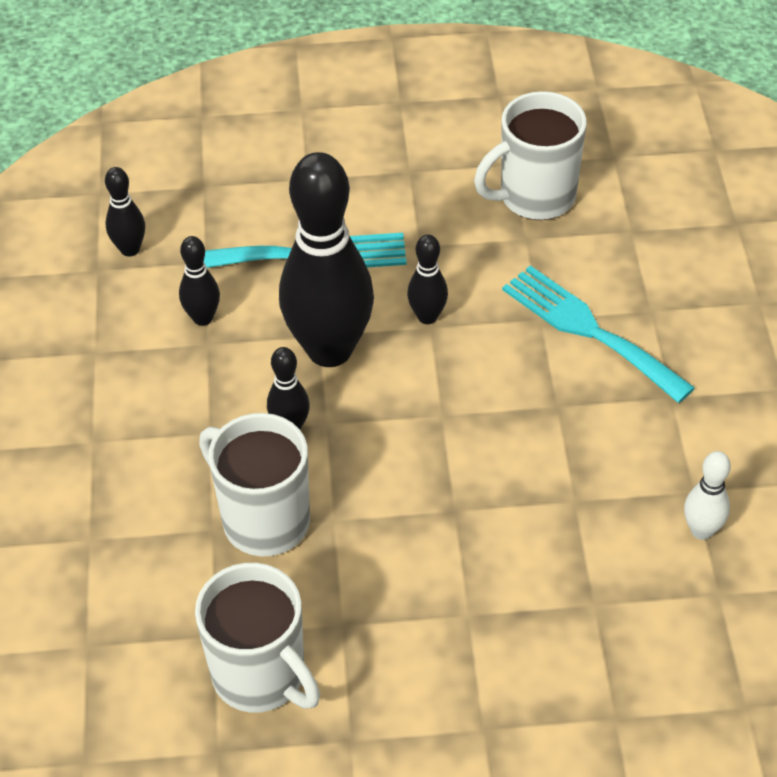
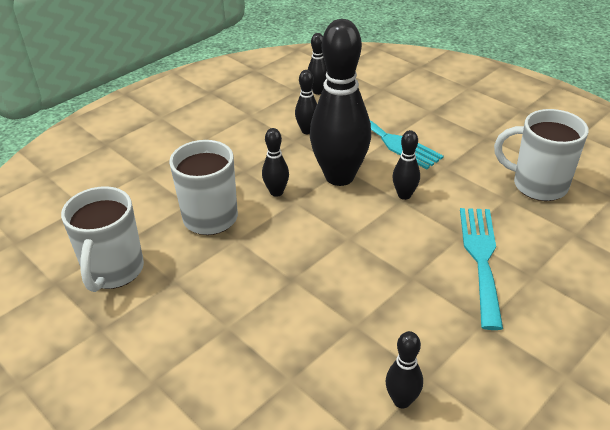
camera: 50 degrees right, 10 degrees down
white bowling pin [684,451,731,540] -> black bowling pin [385,331,423,408]

